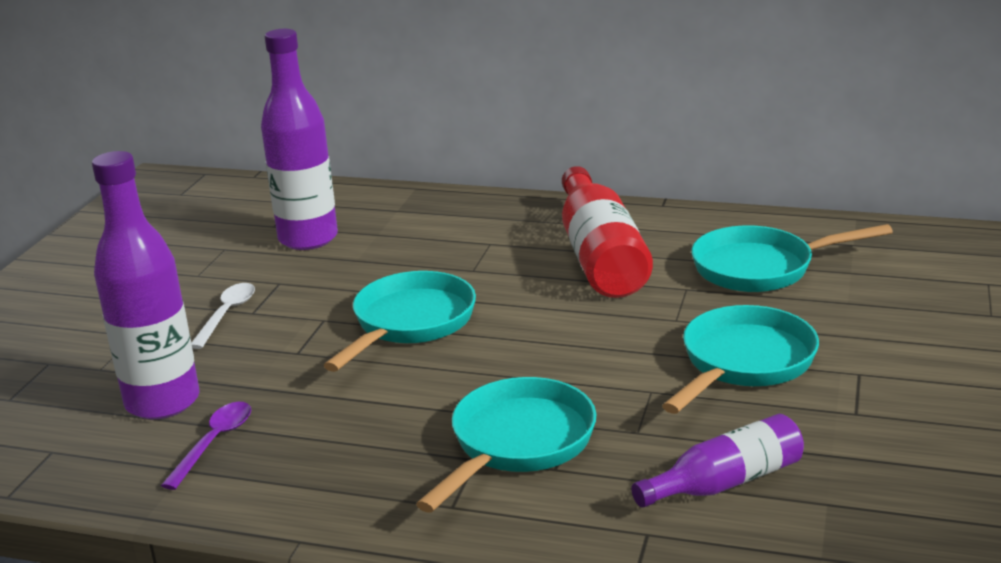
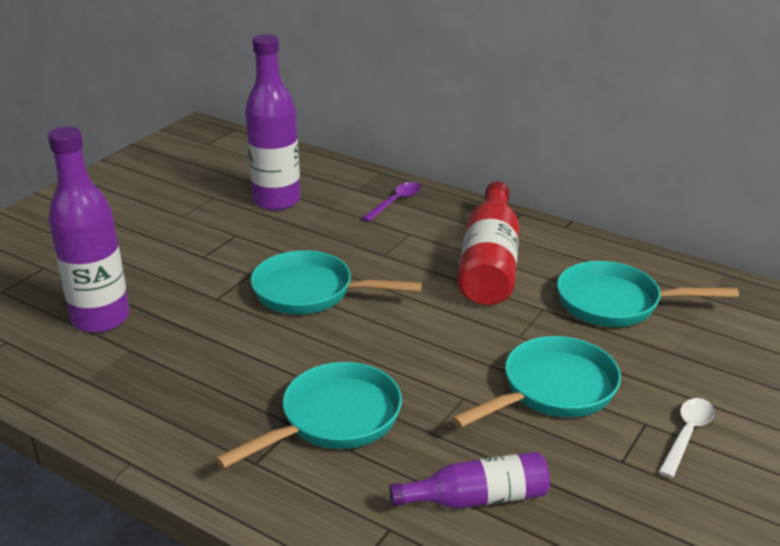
camera: 15 degrees right, 5 degrees up
purple spoon [161,402,251,490] -> purple spoon moved to [362,182,421,222]
white spoon [192,283,255,349] -> white spoon moved to [658,398,714,478]
turquoise pan [323,271,476,372] -> turquoise pan turned 120 degrees counterclockwise [250,250,422,314]

